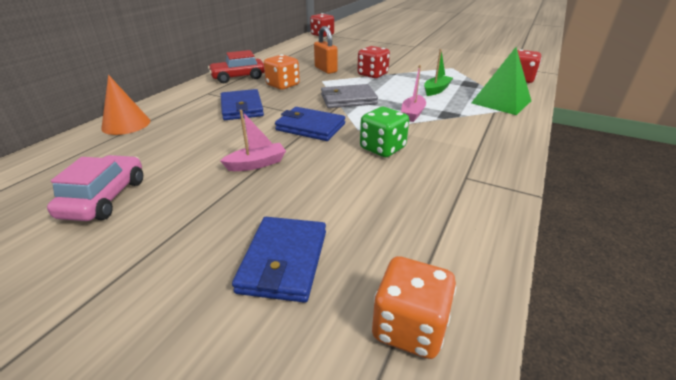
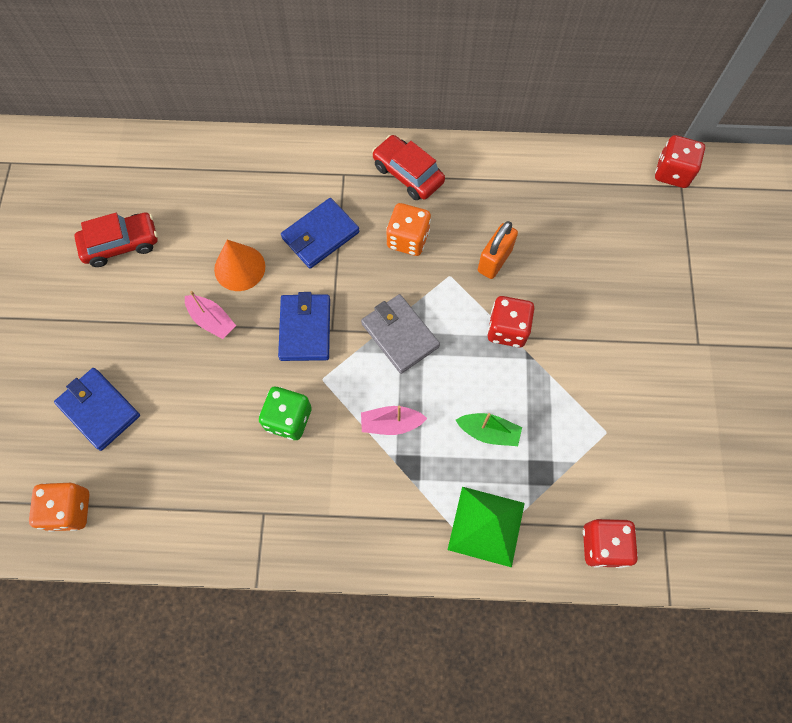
camera: 65 degrees right, 35 degrees up
pink car [47,155,143,221] -> red car [74,213,158,267]
orange cone [101,75,150,135] -> orange cone moved to [214,240,265,291]
blue wallet [232,217,326,303] -> blue wallet turned 60 degrees clockwise [54,368,140,451]

